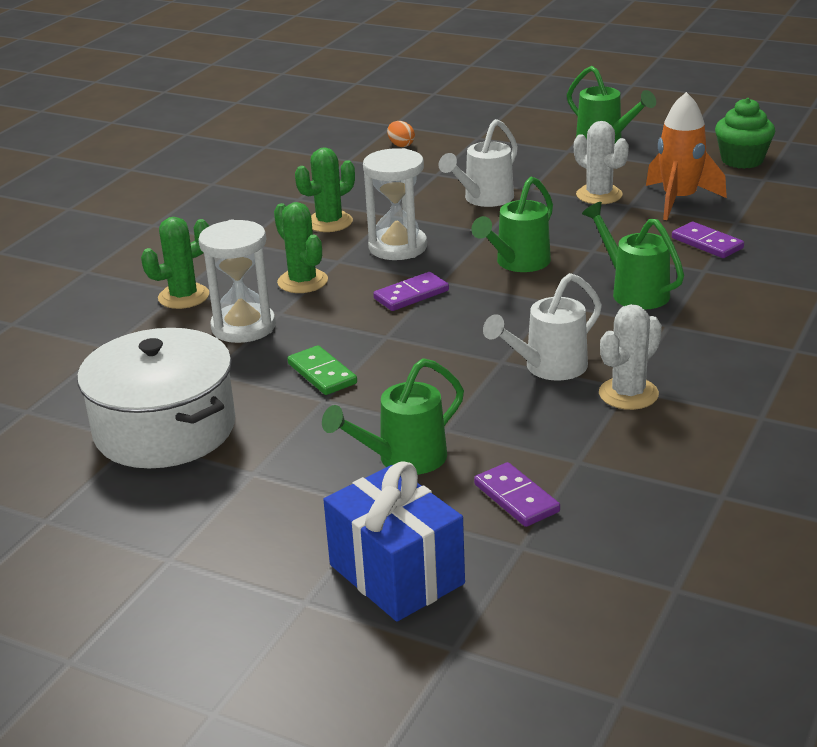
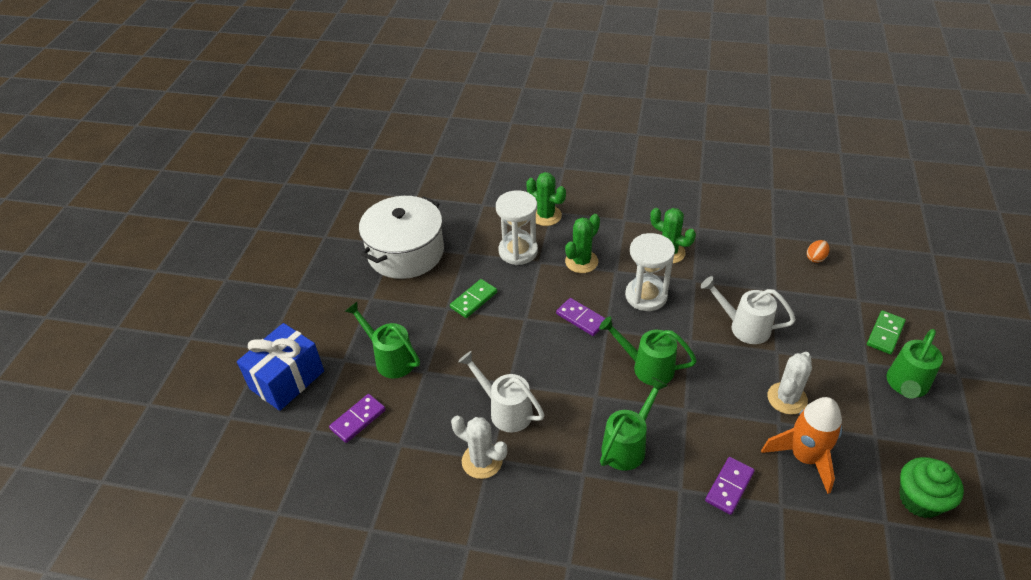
camera: 75 degrees right, 15 degrees up
none -> green domino [867,310,906,354]

